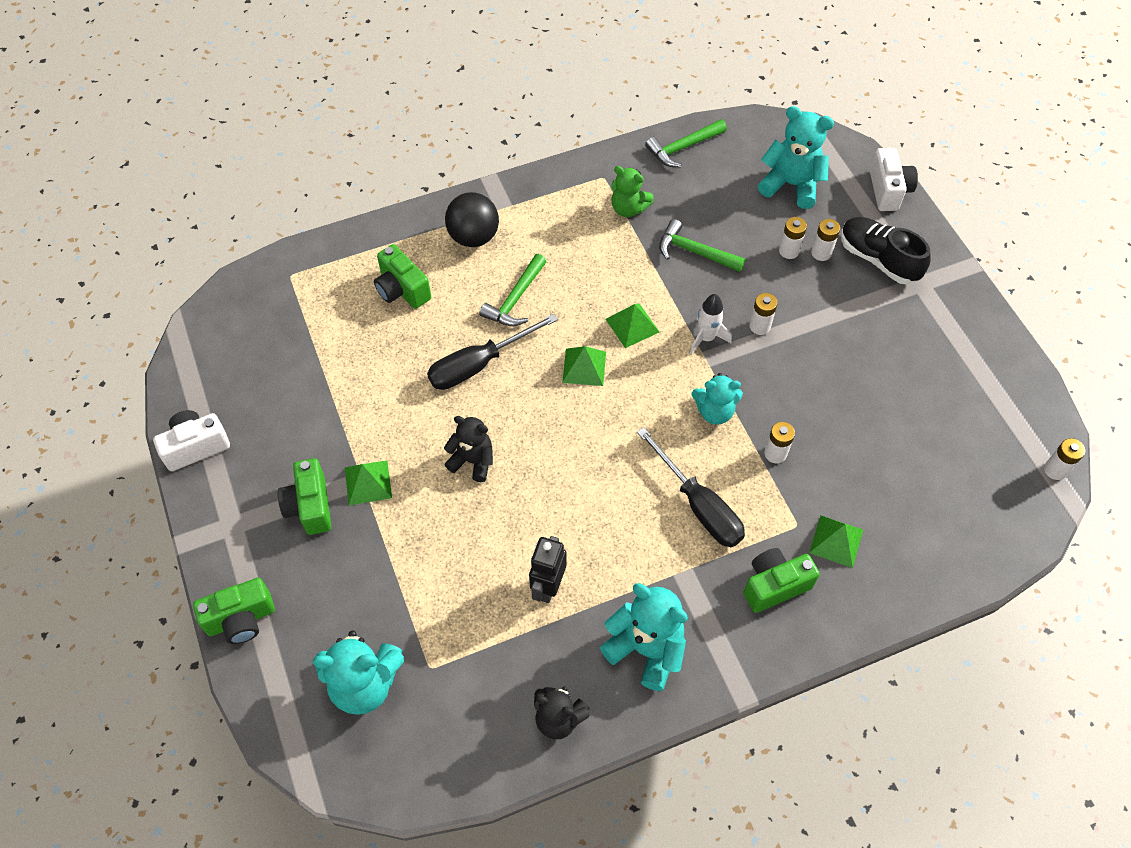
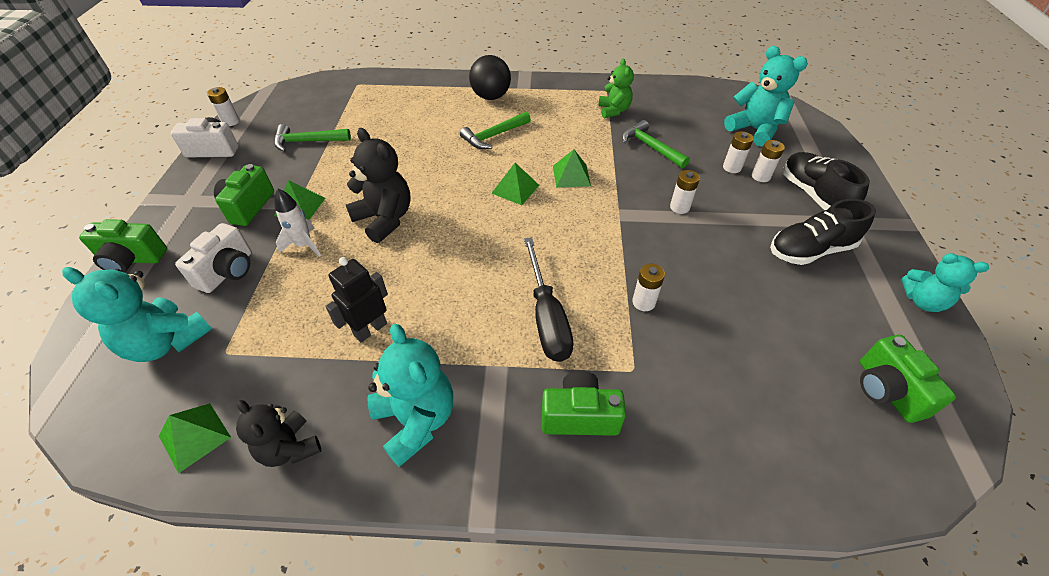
camera: 25 degrees right, 10 degrees down
green camera [374,244,431,309] -> green camera moved to [860,335,956,423]
black screwdriver [427,314,558,390] -> none
black teddy bear [444,416,493,482] -> black teddy bear [346,128,411,243], size x1.52
green teddy bear [611,166,654,217] -> green teddy bear turned 150 degrees counterclockwise [598,58,634,118]
green hammer [645,119,727,167] -> green hammer moved to [274,124,351,152]
white rocket [690,294,732,355] -> white rocket moved to [274,189,321,257]
turquoise teddy bear [691,373,743,425] -> turquoise teddy bear moved to [901,253,989,312]
green pyramid [809,515,863,568] -> green pyramid moved to [159,403,231,473]
white camera [870,148,918,211] -> white camera moved to [175,223,252,293]
white battery [1044,438,1085,480] -> white battery moved to [207,87,240,126]
none -> black shoe [770,199,876,265]

